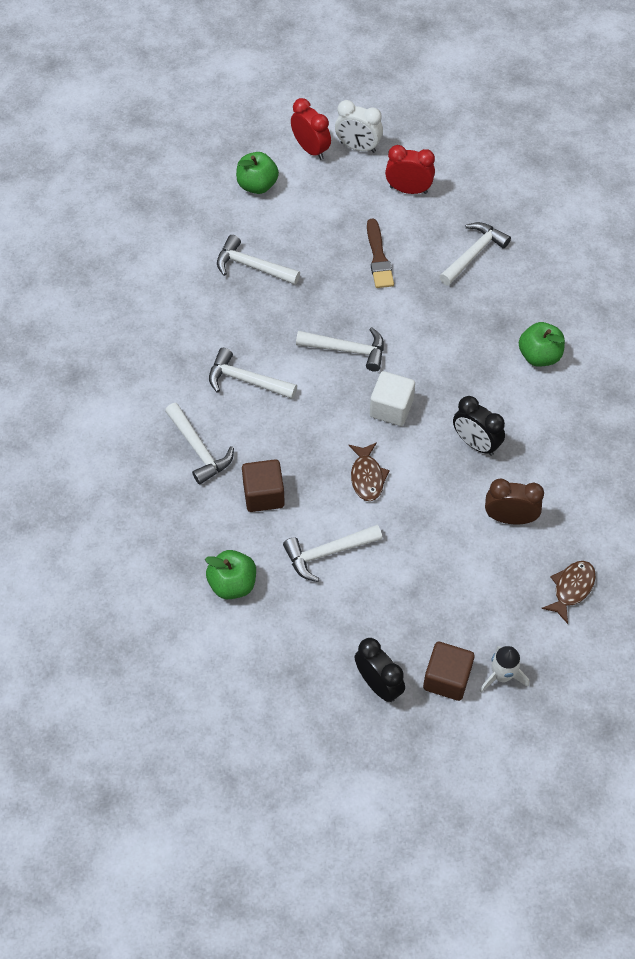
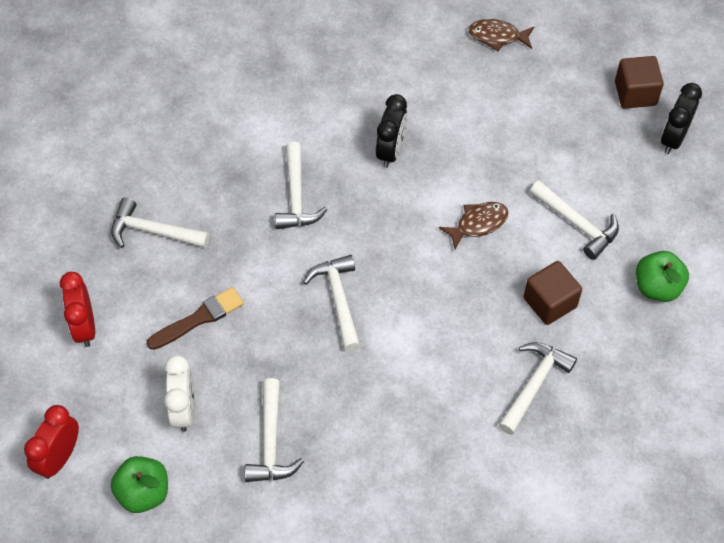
camera: 115 degrees left, 0 degrees up
white hammer [209,348,297,399] -> white hammer moved to [275,142,328,229]
white clock [335,100,383,153] -> white clock moved to [164,355,195,432]
white cube [370,371,415,426] -> none
white rocket [480,646,529,693] -> none
brown clock [485,479,544,524] -> none
green apple [519,322,565,367] -> none

